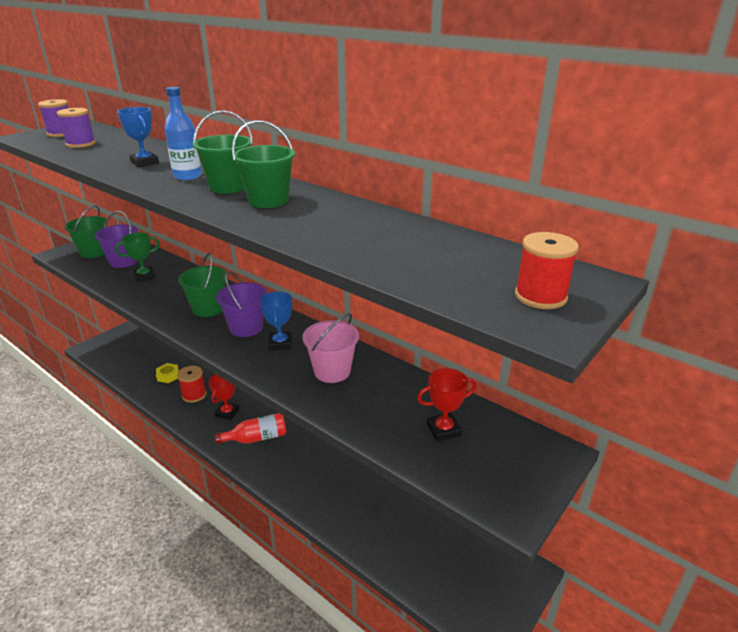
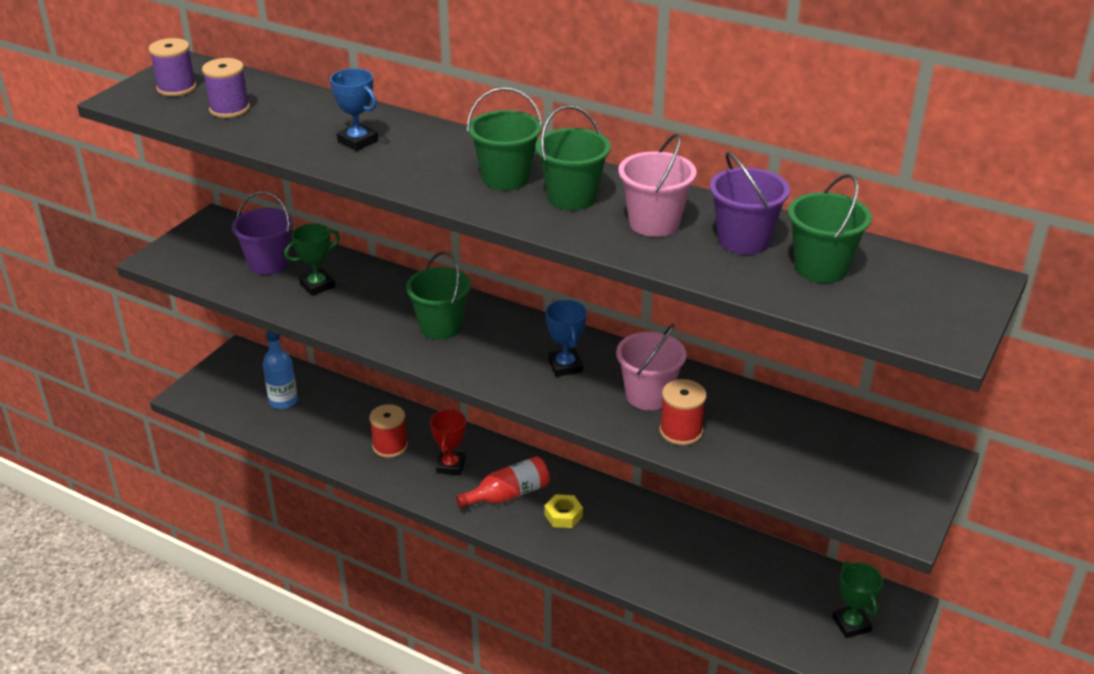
camera: 10 degrees left, 5 degrees up
green bucket [64,205,108,258] -> green bucket moved to [788,174,872,283]
yellow nut [156,363,179,383] -> yellow nut moved to [544,494,583,528]
blue bottle [164,87,202,180] -> blue bottle moved to [263,331,298,409]
purple bucket [216,271,267,337] -> purple bucket moved to [710,152,790,255]
red trophy [417,368,477,442] -> none
red spool [515,232,579,309] -> red spool moved to [659,379,707,445]
none -> pink bucket [618,133,697,237]
none -> green trophy [832,561,883,638]

